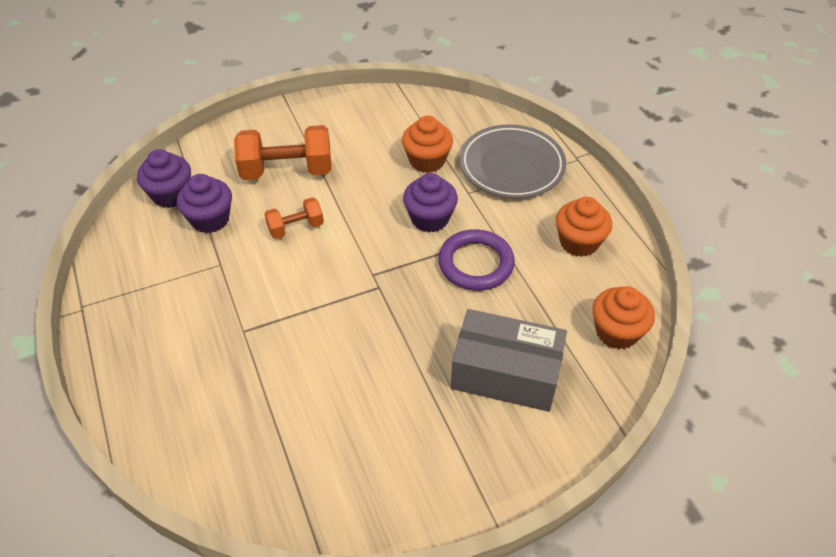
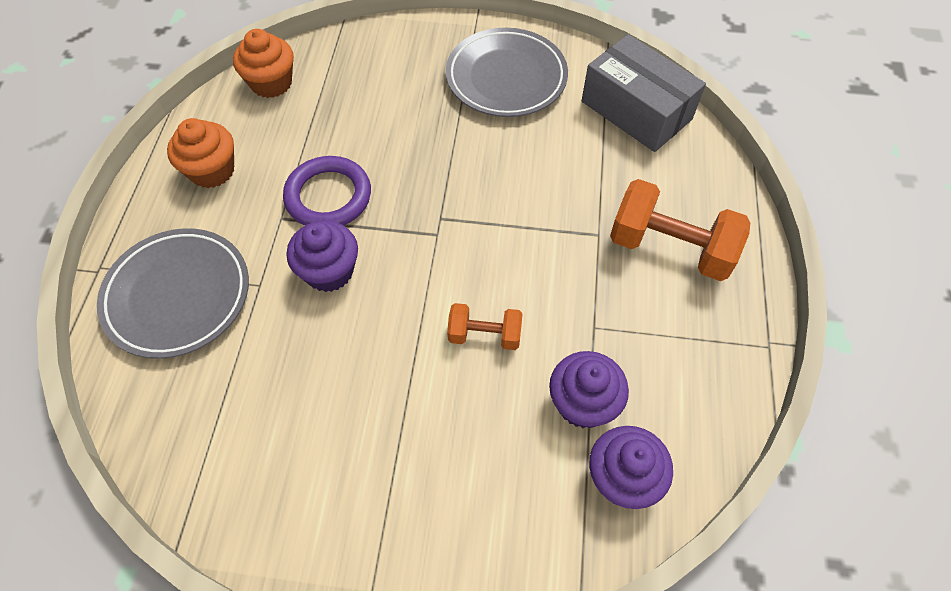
camera: 150 degrees left, 10 degrees up
orange dumbbell [234,125,331,180] -> orange dumbbell moved to [610,179,750,281]
orange cupcake [402,116,453,173] -> none
grey box [451,309,567,412] -> grey box moved to [582,34,706,152]
none -> grey plate [446,28,568,117]

